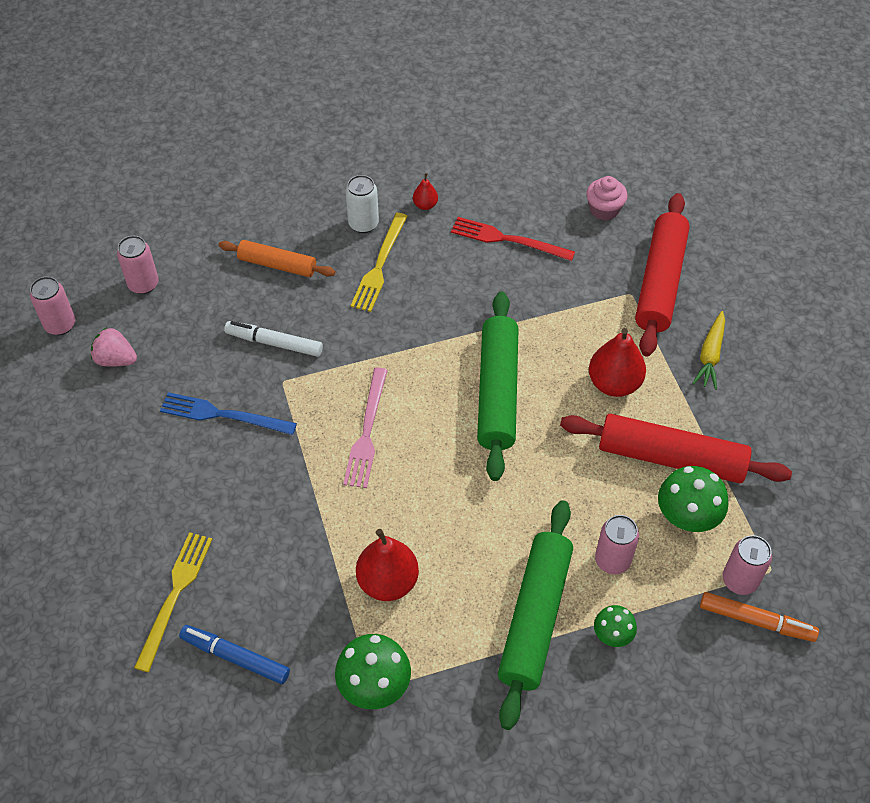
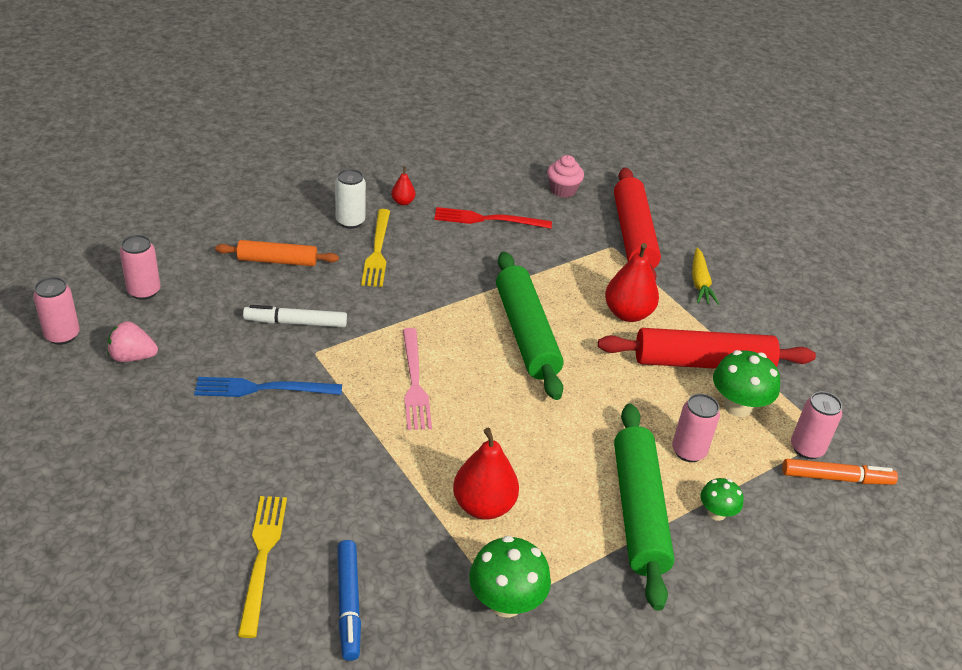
camera: 20 degrees left, 15 degrees down
blue marker [179,625,290,684] -> blue marker turned 105 degrees counterclockwise [337,540,361,661]

